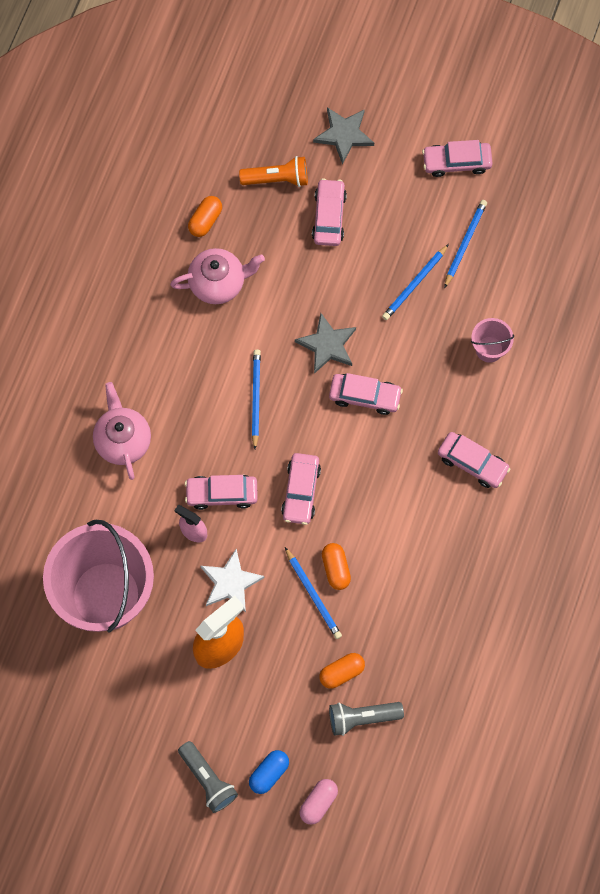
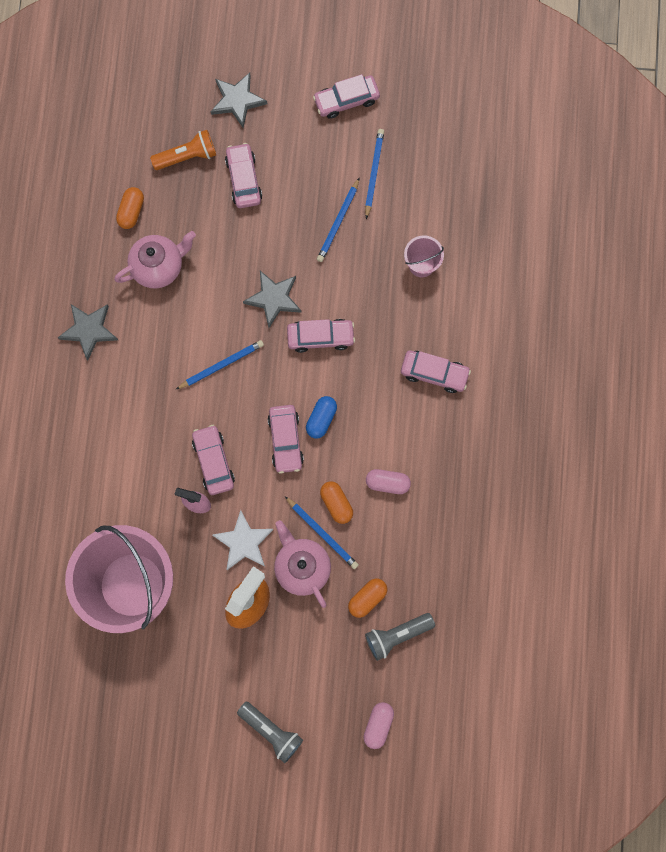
camera: 15 degrees left, 5 degrees up
pink teapot [93,382,151,480] -> pink teapot moved to [274,520,331,608]
pink car [185,475,258,510] -> pink car turned 90 degrees clockwise [192,425,235,495]
blue capsule [249,750,289,794] -> blue capsule moved to [306,396,337,439]
blue pencil [252,350,261,449] -> blue pencil turned 75 degrees clockwise [175,340,264,390]
none -> grey star [58,304,118,361]
none -> pink capsule [366,469,411,494]

